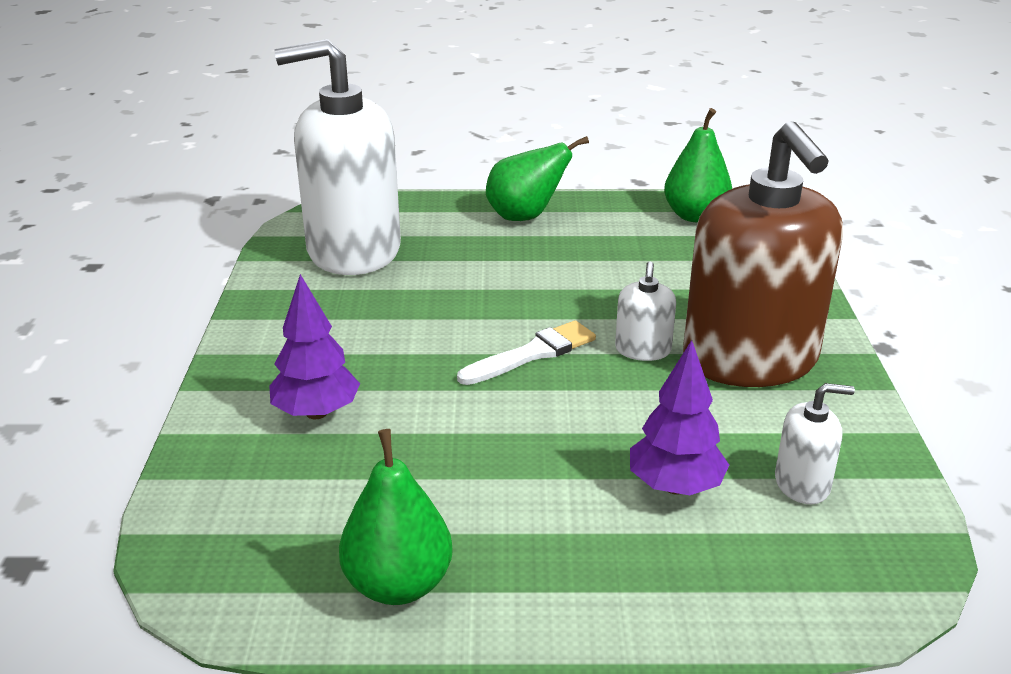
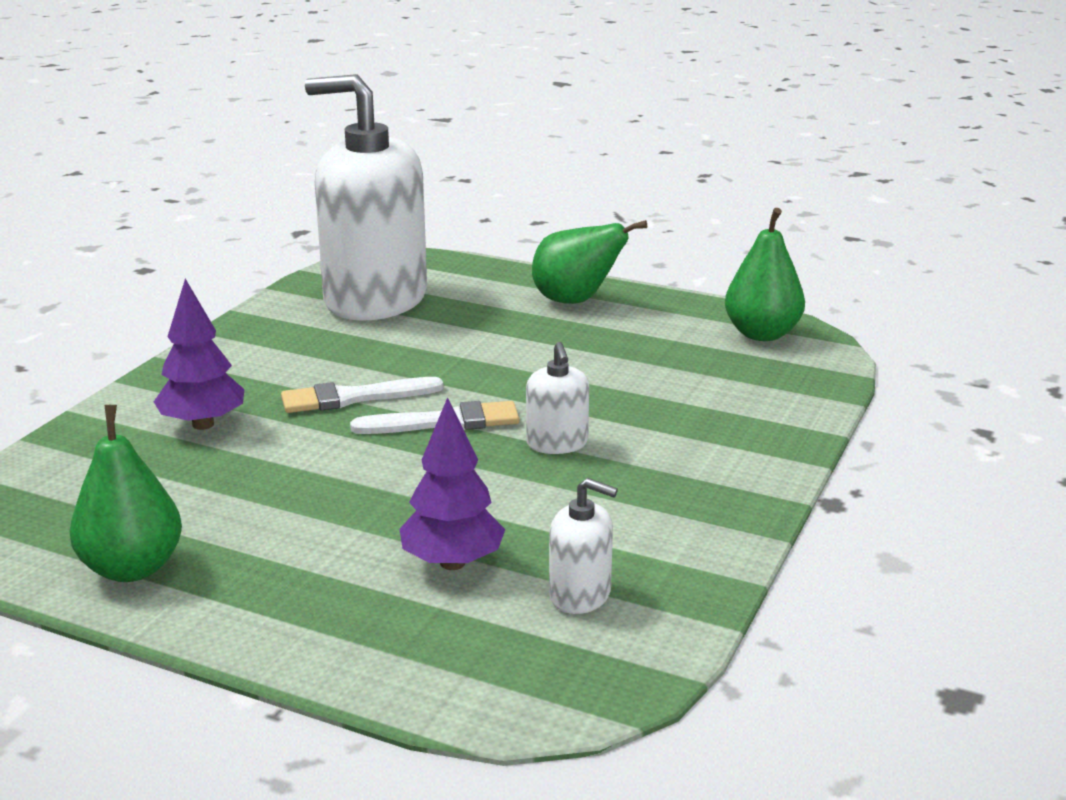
camera: 25 degrees right, 5 degrees down
white soap dispenser [615,261,676,361] -> white soap dispenser turned 45 degrees counterclockwise [526,342,589,454]
brown soap dispenser [683,121,843,387] -> none
none -> white brush [281,377,443,413]

